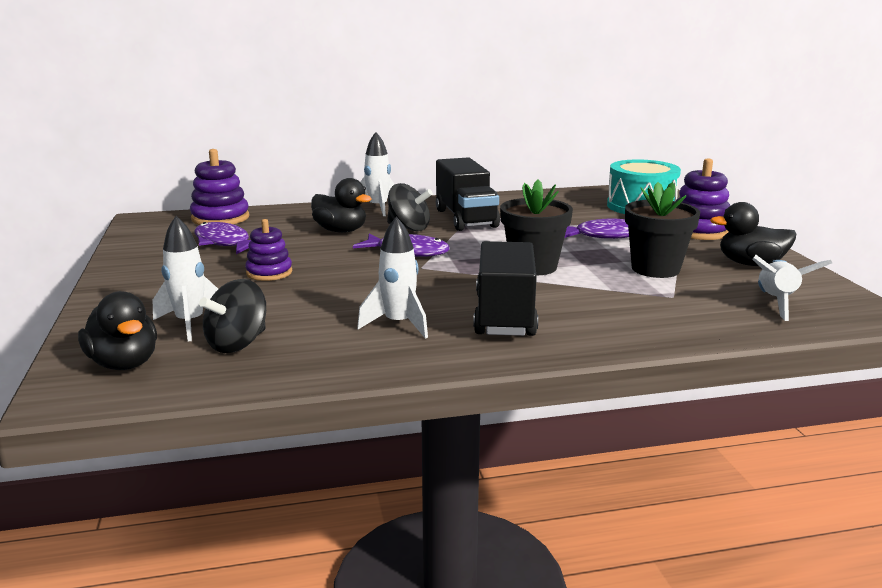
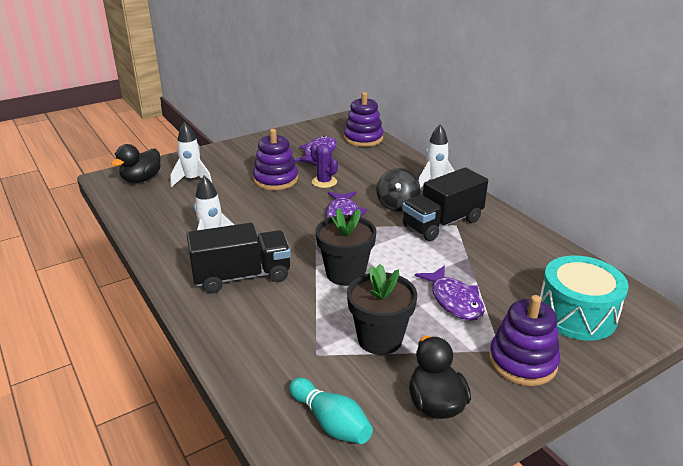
camera: 70 degrees right, 10 degrees up
black spinning top [199,279,266,353] -> none
purple stacking toy [245,219,292,281] -> purple stacking toy [253,129,298,190], size x1.51
black duck [311,178,372,233] -> none
white rocket [752,255,832,321] -> turquoise bowling pin [289,378,373,444]
none -> purple cactus [310,144,338,188]

